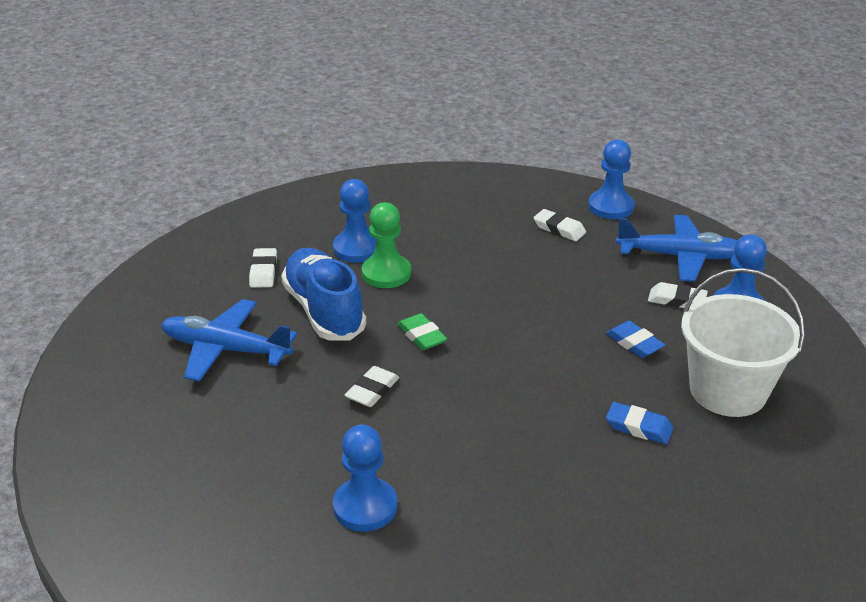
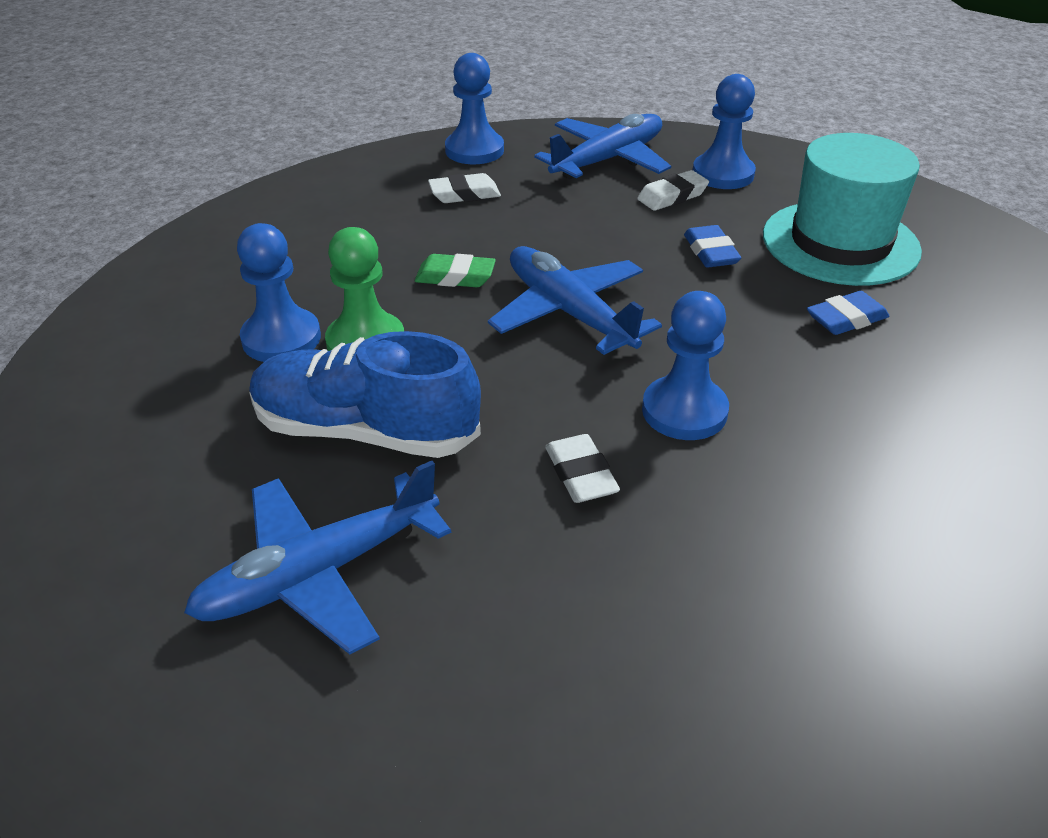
camera: 50 degrees left, 5 degrees up
white eraser [249,248,277,288] -> none
blue pawn [333,425,397,532] -> blue pawn moved to [642,291,729,440]
green eraser [397,313,447,350] -> green eraser moved to [415,254,496,287]
blue eraser [606,321,665,358] -> blue eraser turned 75 degrees clockwise [684,225,741,268]
white bucket [681,268,805,417] -> turquoise hat [763,133,922,286]
none -> blue plane [488,246,662,355]

